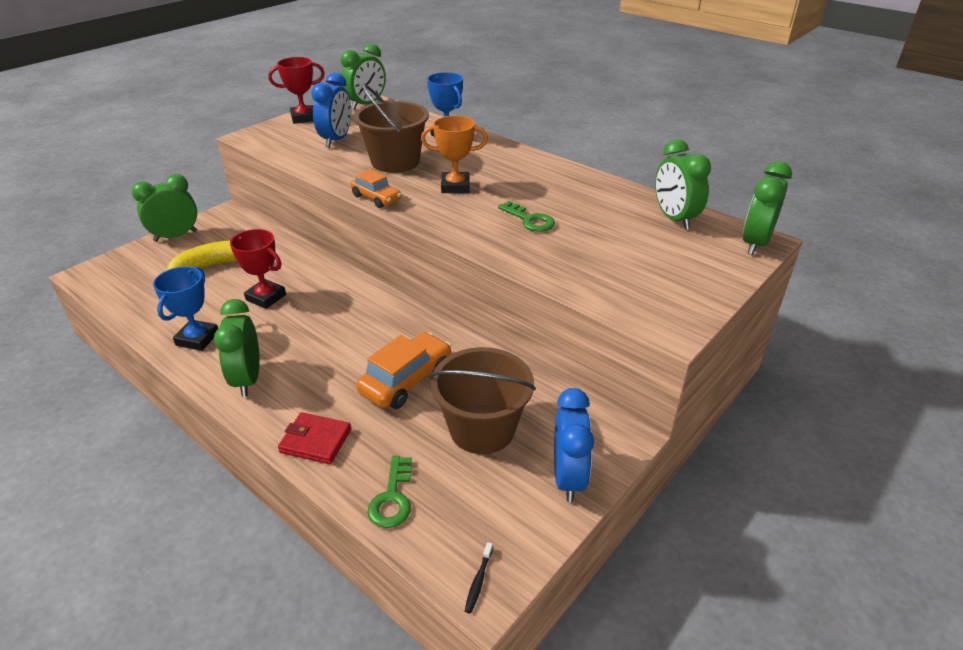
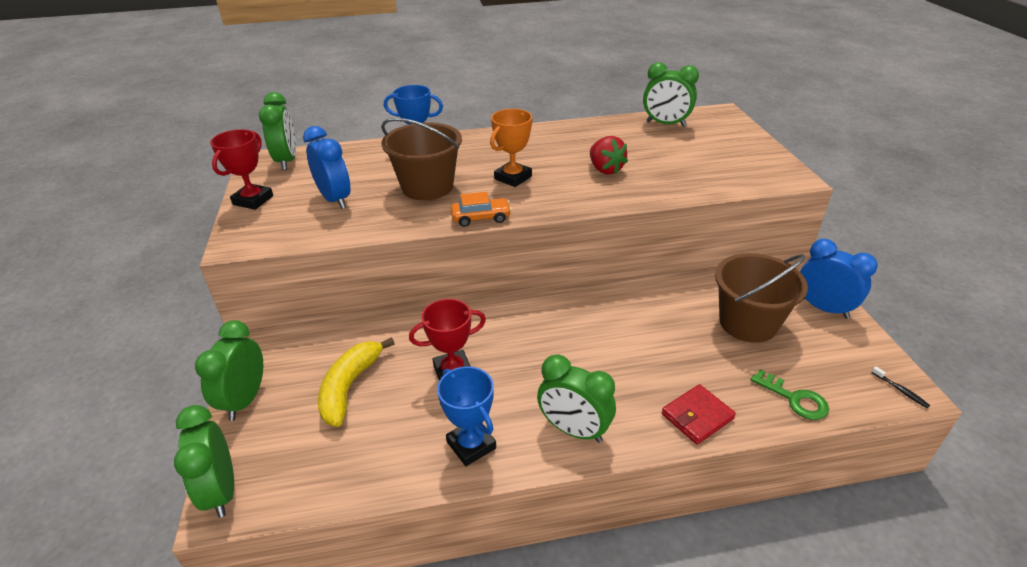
camera: 50 degrees left, 0 degrees up
orange car [356,332,451,409] -> none
green key [498,201,555,232] -> red strawberry [590,136,628,174]
green clock [743,161,792,255] -> green clock moved to [174,405,234,518]

